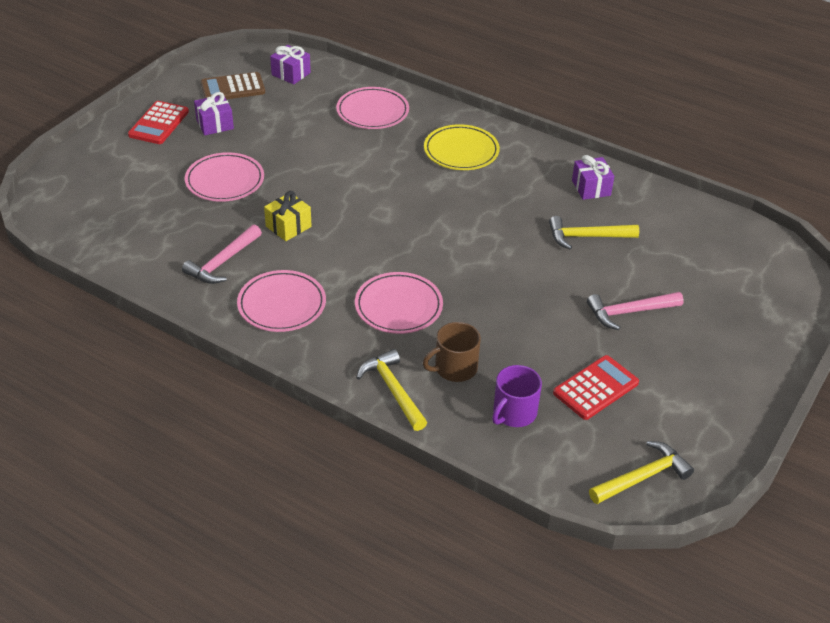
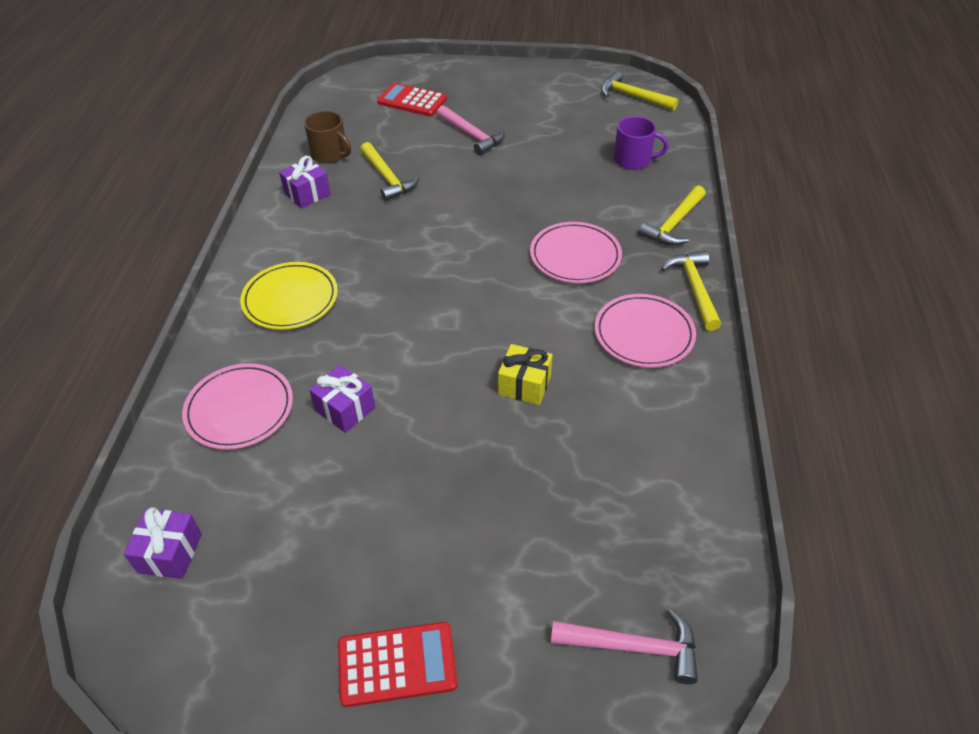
camera: 115 degrees left, 5 degrees up
pink hammer [182,224,262,284] -> pink hammer moved to [551,609,698,684]
pink plate [185,152,264,202] -> none
purple gift [194,92,234,135] -> purple gift moved to [309,365,375,433]
brown calculator [201,72,265,99] -> none
brown mug [423,322,481,382] -> brown mug moved to [304,111,351,164]
red calculator [553,355,639,420] -> red calculator moved to [377,83,447,116]
none -> yellow hammer [661,251,721,331]

